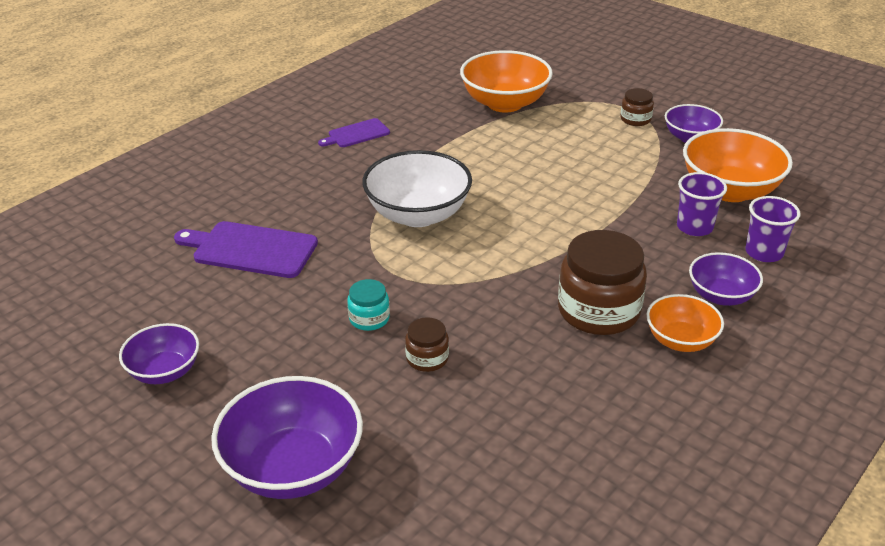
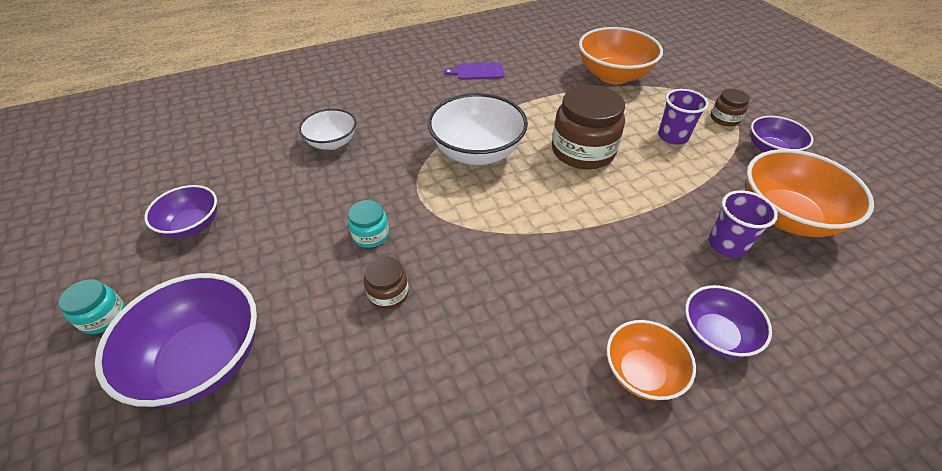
camera: 25 degrees right, 10 degrees up
purple cutting board [174,221,318,278] -> white bowl [299,109,356,150]
brown jar [558,230,647,335] -> brown jar moved to [552,85,625,169]
purple cup [745,196,801,262] -> purple cup moved to [658,89,709,145]
none -> turquoise jar [58,279,125,334]

